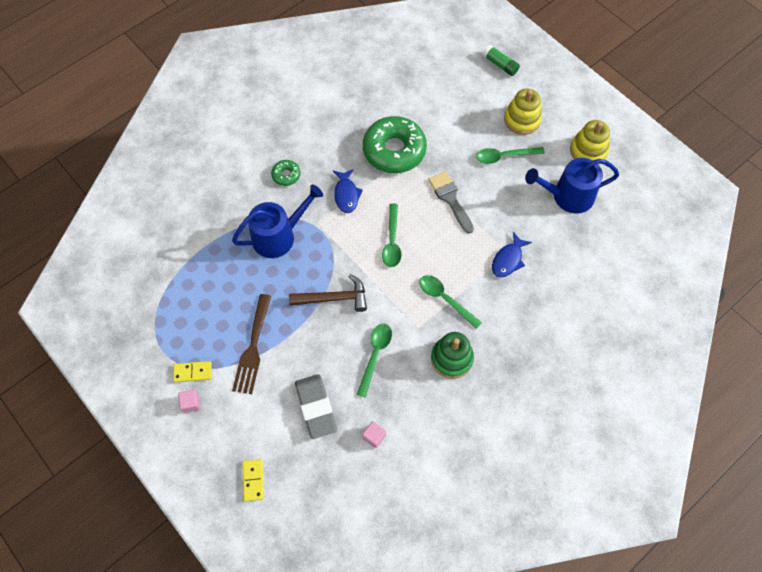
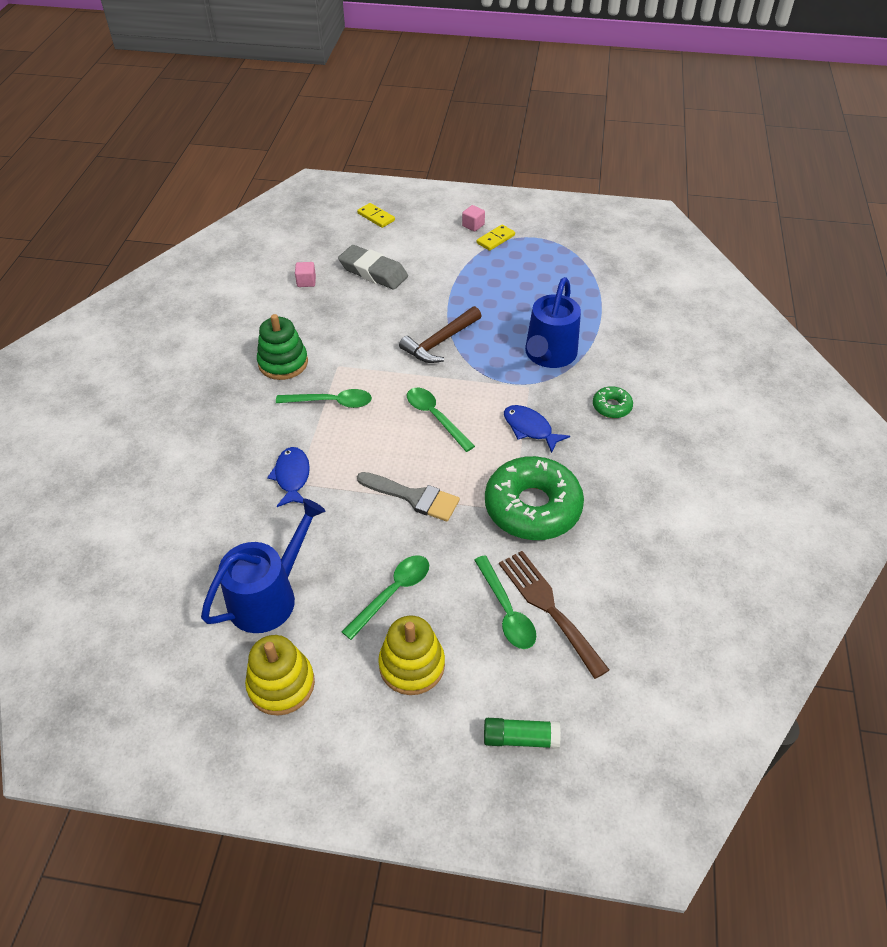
camera: 140 degrees right, 15 degrees down
brown fork [232,294,271,394] -> brown fork moved to [499,551,610,679]
green spoon [357,324,392,397] -> green spoon moved to [474,555,536,649]

